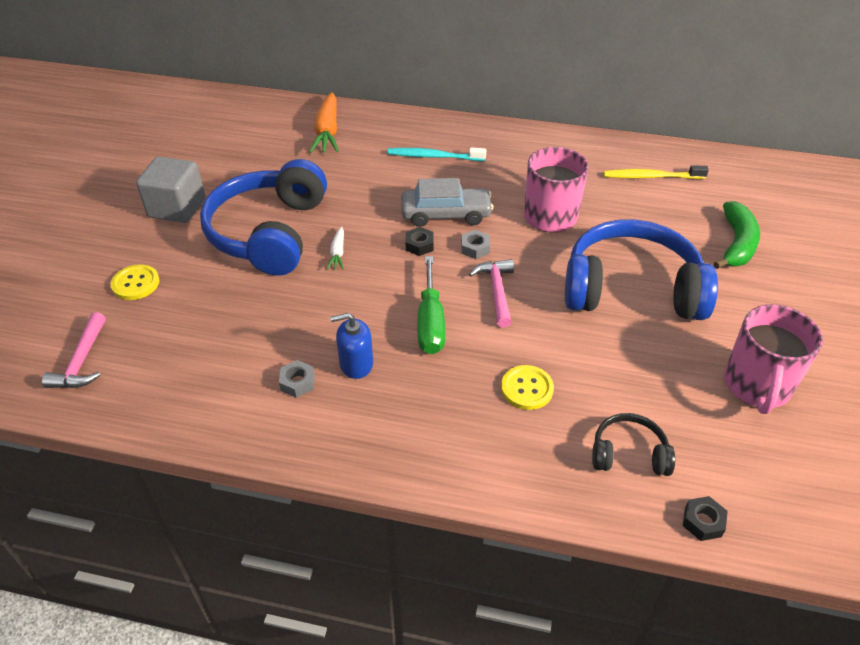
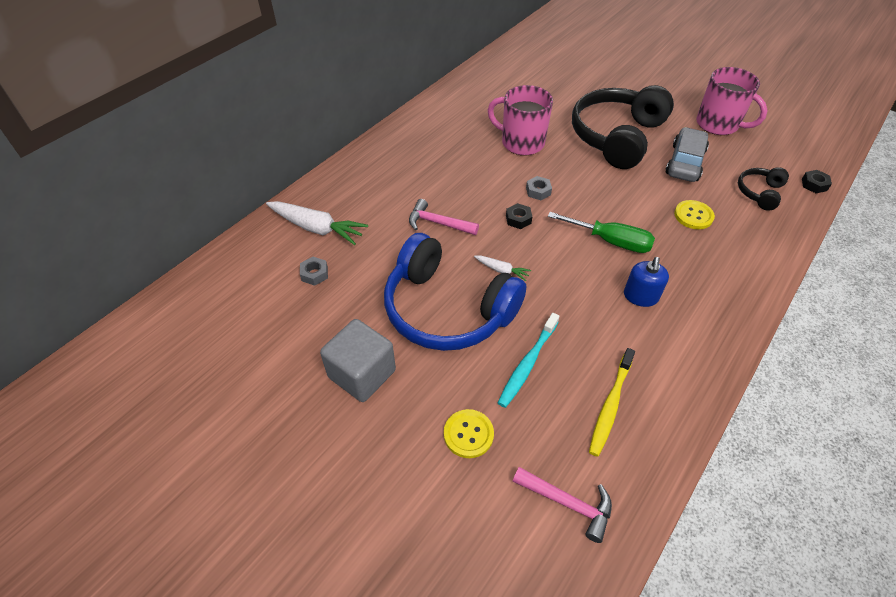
camera: 65 degrees left, 5 degrees up
grey nut [279,360,315,398] -> grey nut moved to [300,257,328,286]
orange carrot [309,92,339,153] -> white carrot [266,201,368,245]
turquoise toothbrush [387,148,486,161] -> turquoise toothbrush moved to [498,313,559,408]
grey car [401,178,493,227] -> grey car moved to [665,127,709,182]
pink hammer [469,259,514,328] -> pink hammer moved to [409,199,479,235]
blue headphones [565,219,718,320] -> black headphones [572,85,674,169]
yellow toothbrush [604,166,709,179] -> yellow toothbrush moved to [589,348,635,457]
green banana [714,201,760,269] -> none

